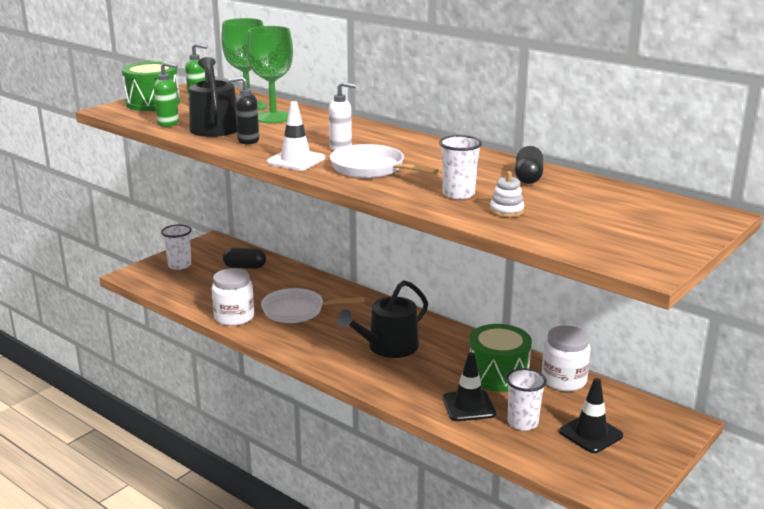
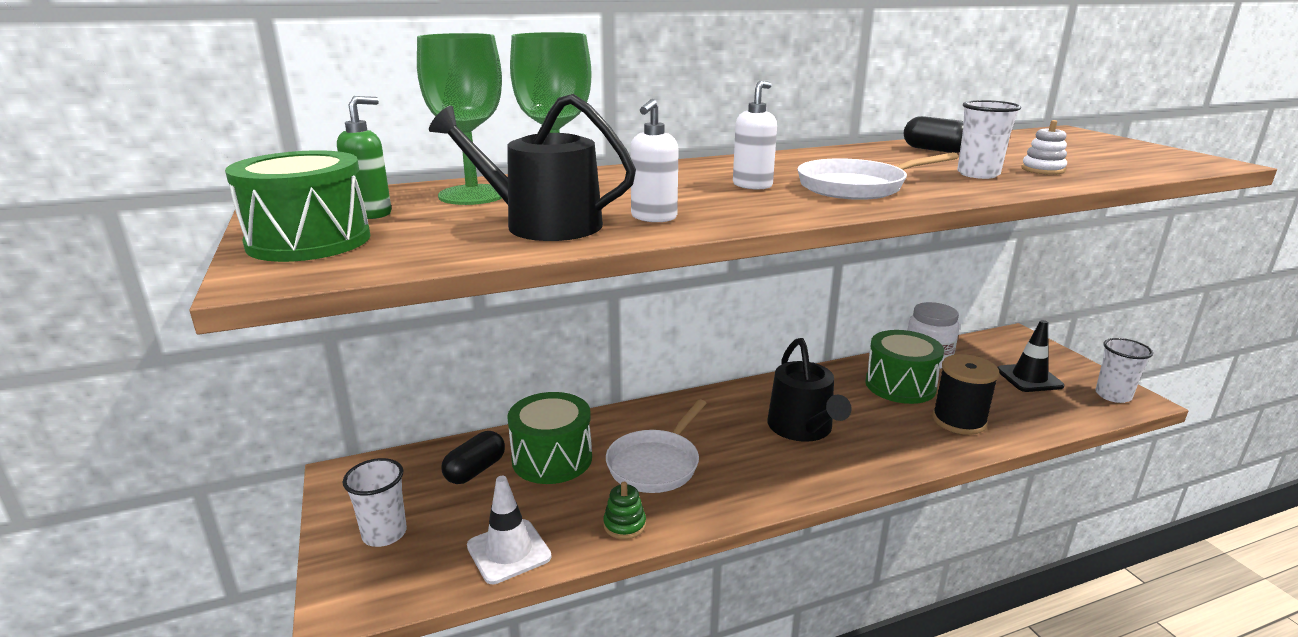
camera: 60 degrees left, 0 degrees up
green soap dispenser [154,62,179,127] -> none
white jar [212,268,254,326] -> green stacking toy [603,482,646,539]
black soap dispenser [229,76,259,144] -> white soap dispenser [630,99,678,222]
white traffic cone [267,101,325,171] -> white traffic cone moved to [467,476,552,584]
black traffic cone [443,352,496,421] -> black spool [932,354,1000,435]
white cup [506,368,547,431] -> white cup moved to [1095,338,1153,403]
none -> green drum [507,392,592,484]

